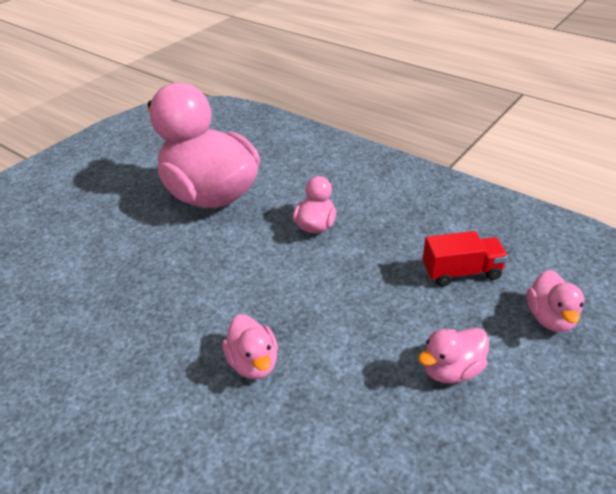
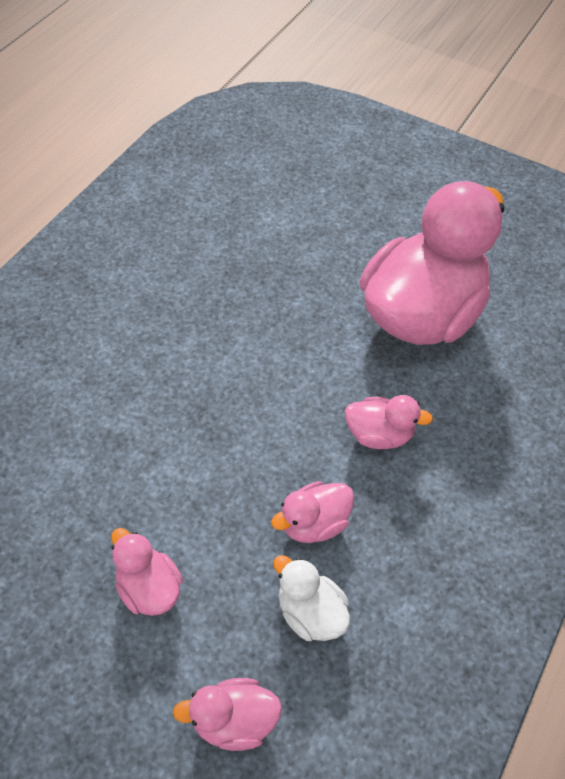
camera: 80 degrees right, 15 degrees up
pink duck [222,314,278,379] -> pink duck moved to [271,481,354,543]
red truck [423,231,508,286] -> white duck [273,555,350,641]

